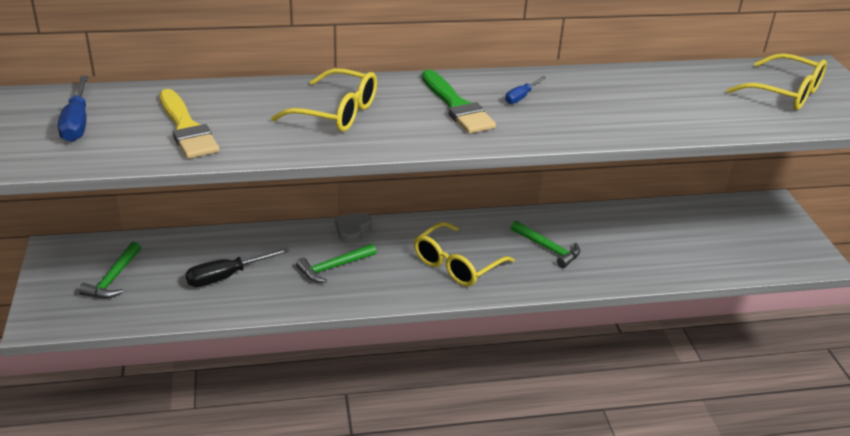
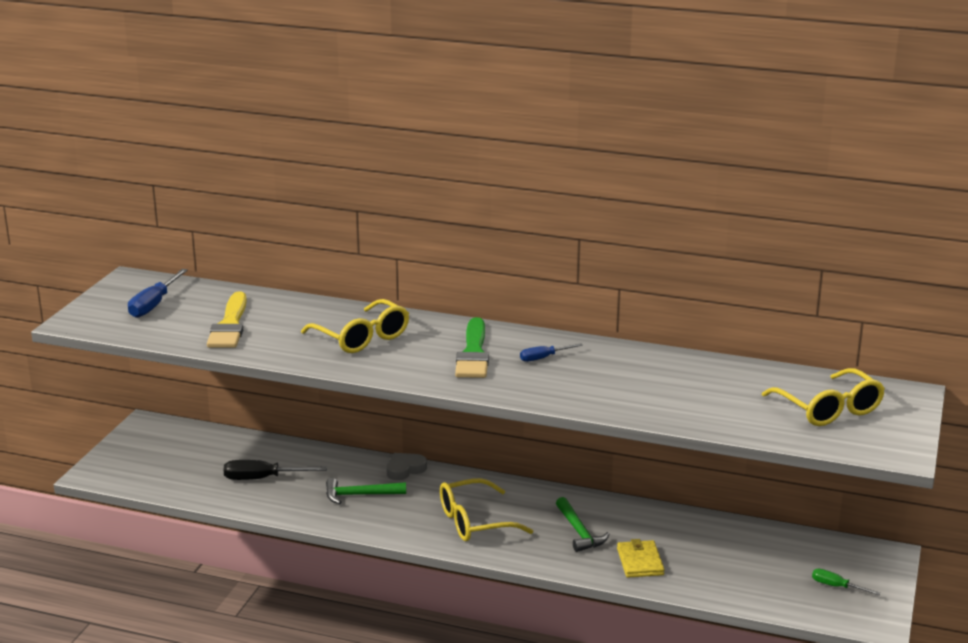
camera: 30 degrees right, 10 degrees down
green hammer [79,242,141,298] -> none
none -> yellow wallet [617,539,665,578]
none -> green screwdriver [812,569,880,595]

